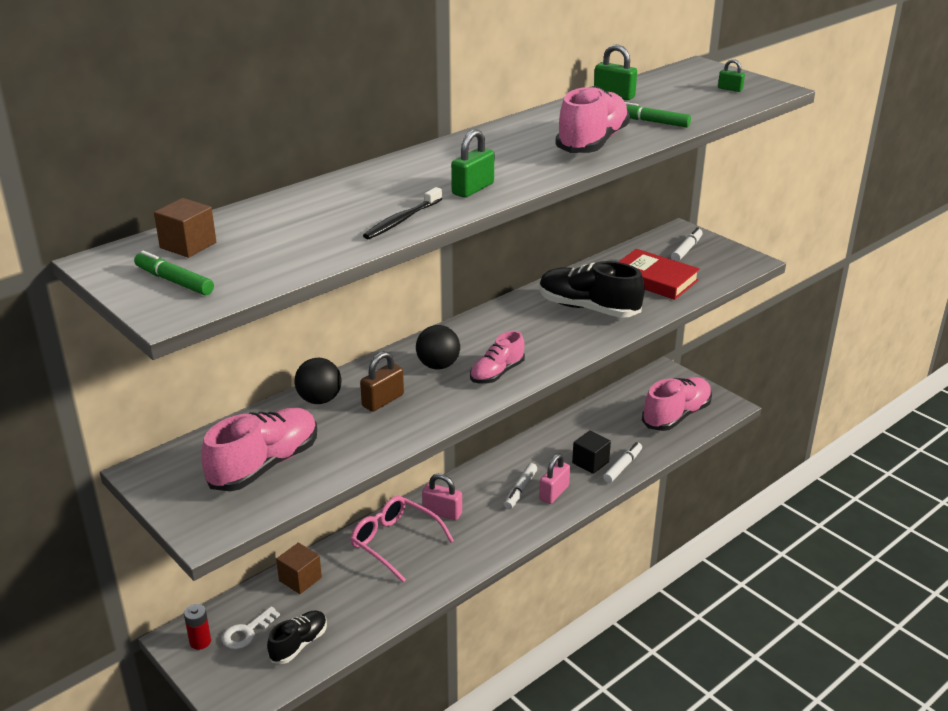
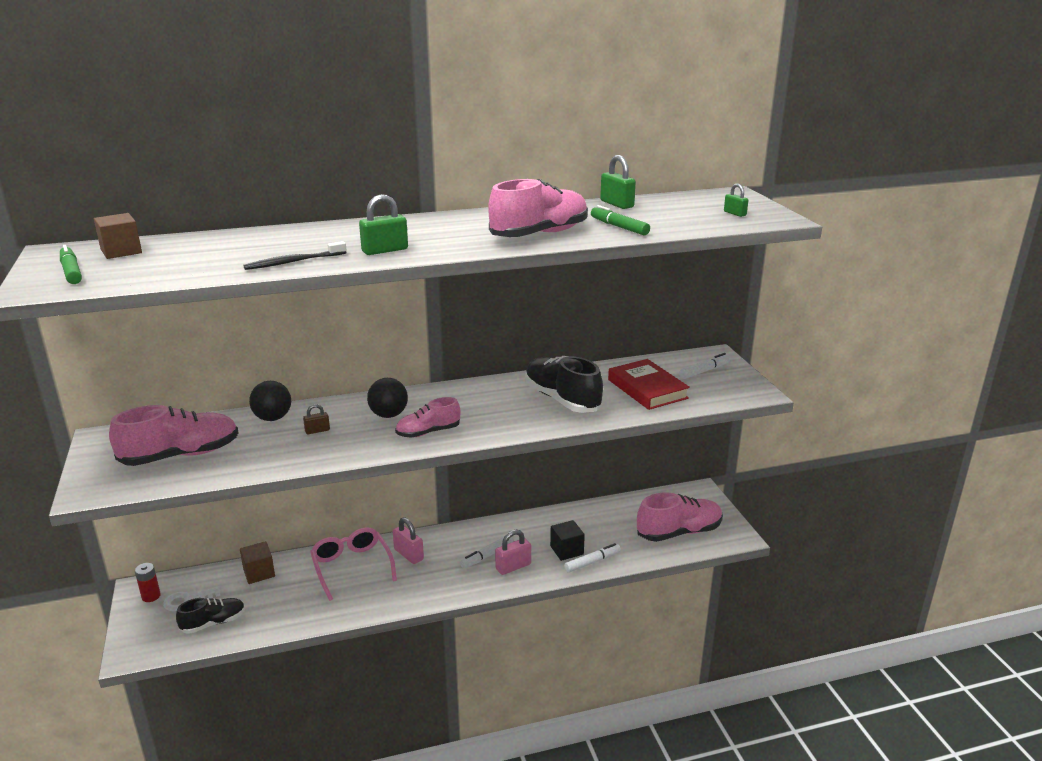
camera: 25 degrees right, 5 degrees down
brown padlock [360,351,404,412] -> brown padlock [303,404,330,434], size x0.60

